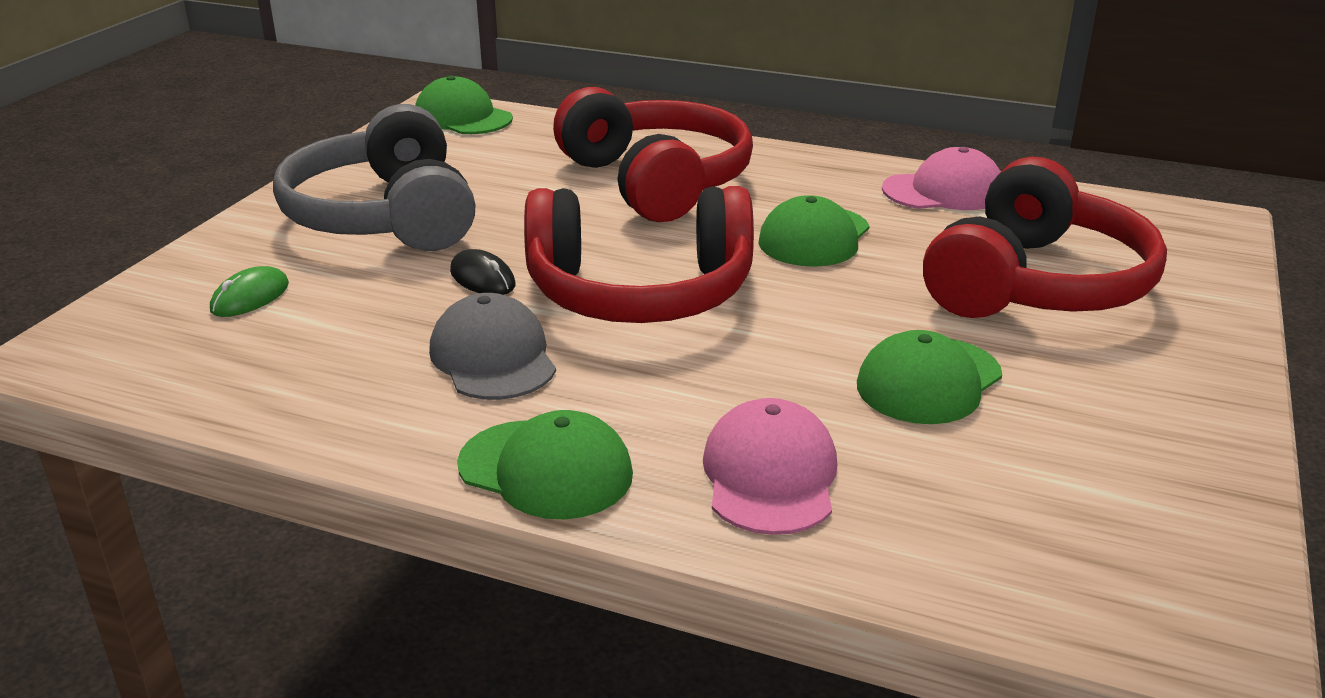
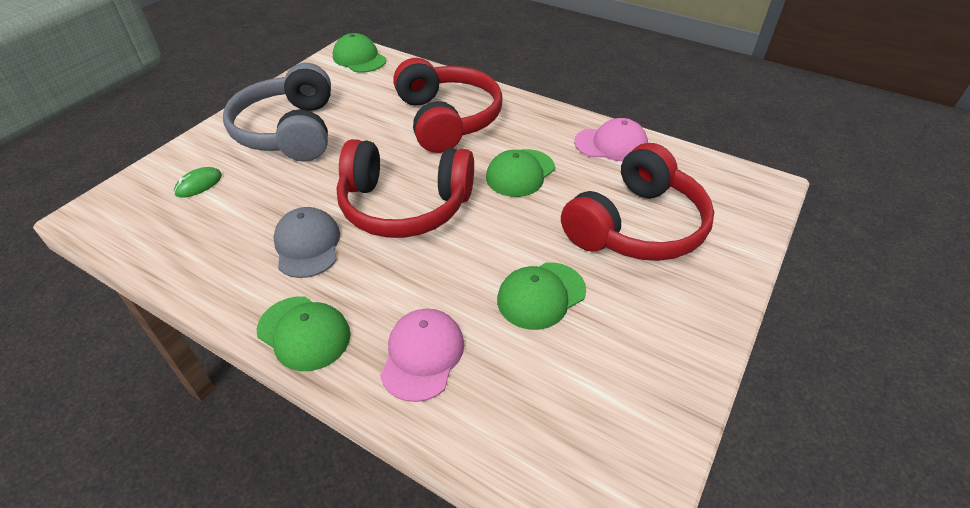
camera: 10 degrees right, 15 degrees up
black mouse [450,249,515,295] -> none

